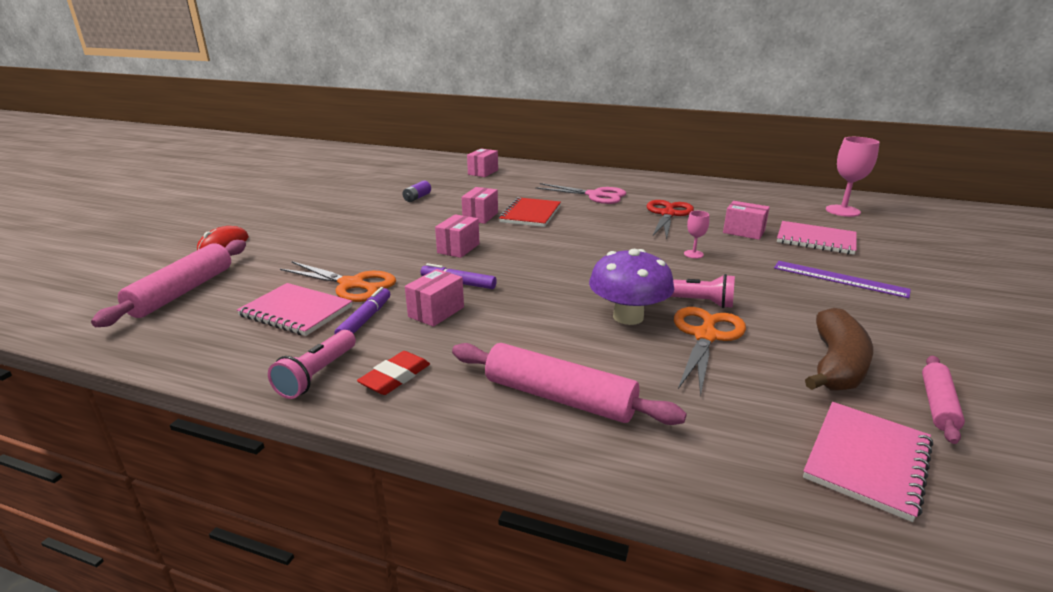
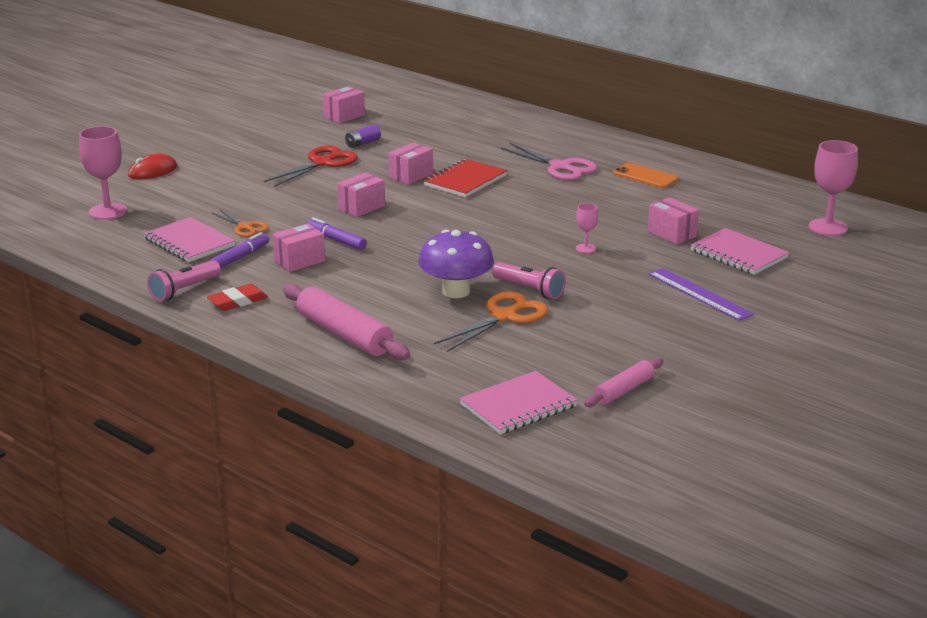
camera: 20 degrees right, 0 degrees up
pink rolling pin [91,240,246,327] -> pink goblet [79,126,127,220]
orange scissors [280,261,396,302] -> orange scissors [212,209,268,237], size x0.61
pink box [467,149,498,177] -> pink box moved to [323,86,365,123]
red scissors [647,200,694,239] -> red scissors moved to [264,146,358,187]
brown banana [805,308,873,391] -> none
none -> orange phone [613,163,678,188]

